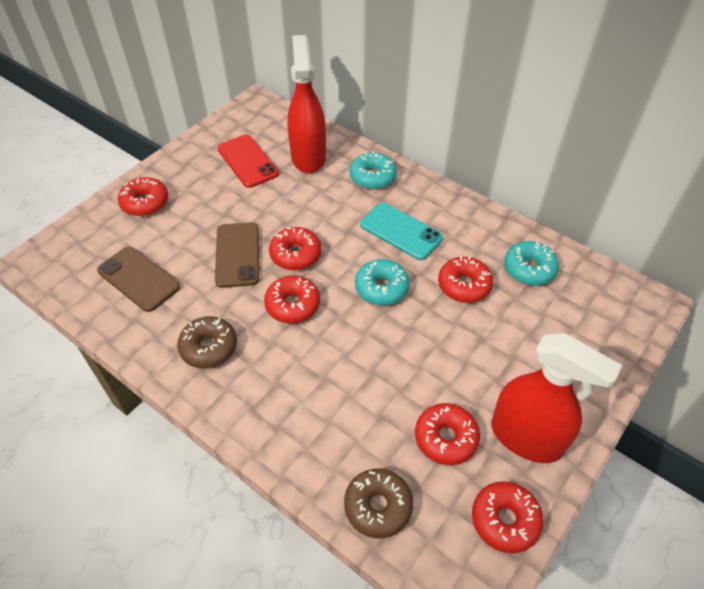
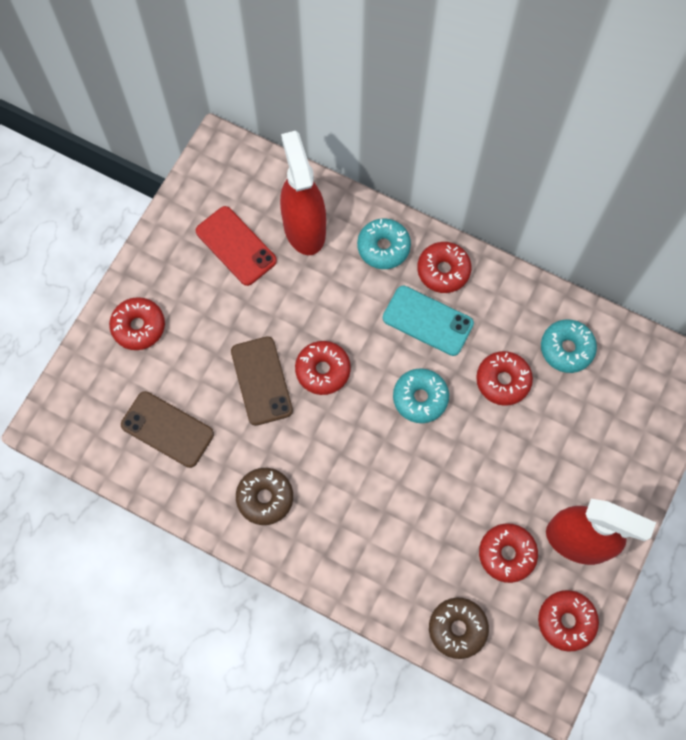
camera: 10 degrees left, 20 degrees up
red donut [264,275,320,323] -> red donut moved to [417,242,471,293]

